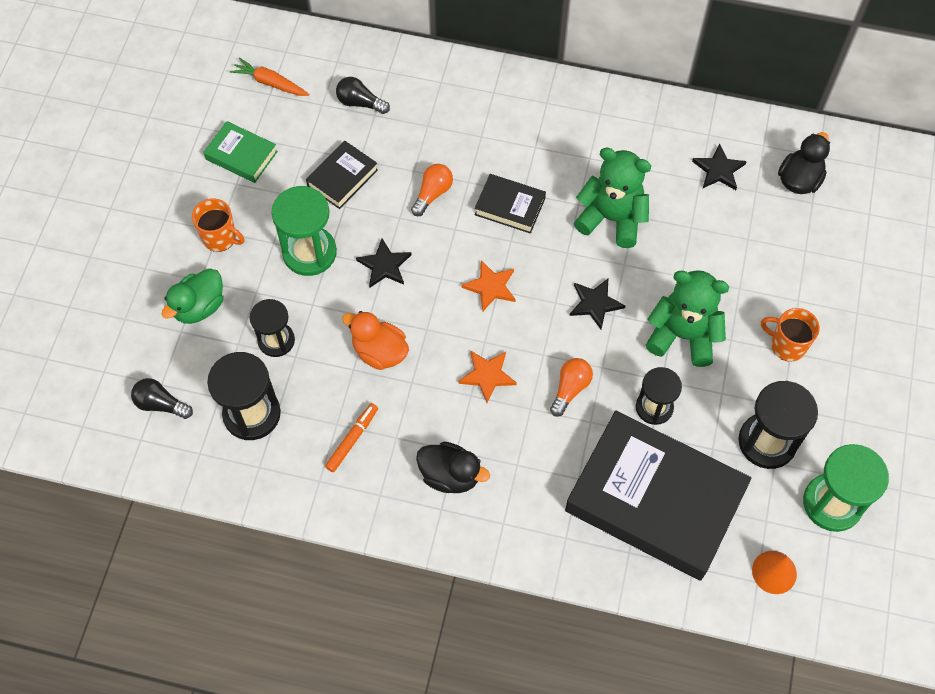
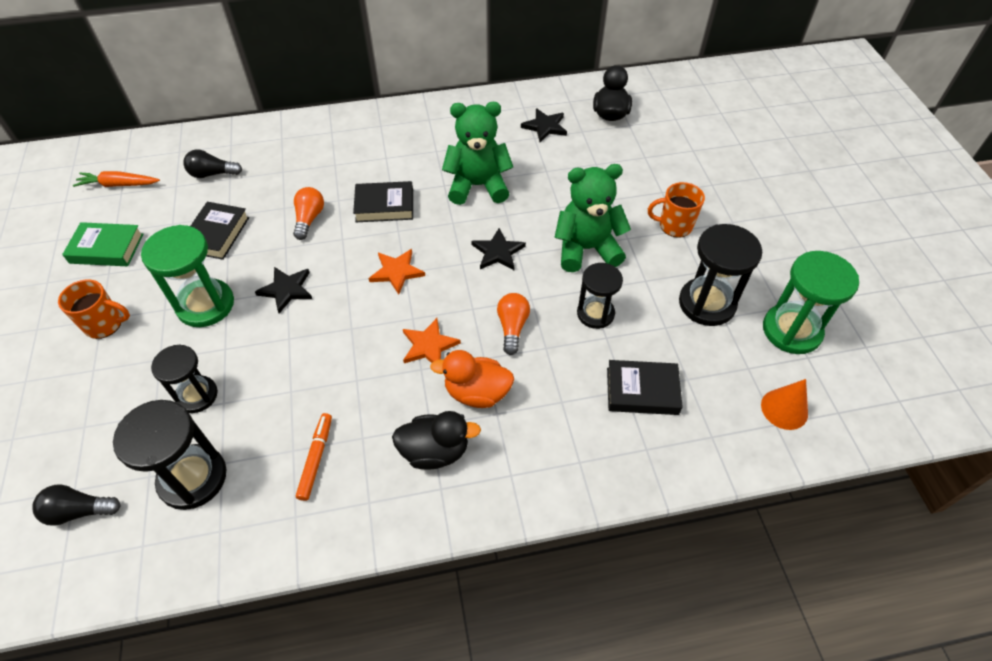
camera: 25 degrees left, 10 degrees down
green duck [161,269,224,324] -> none
orange duck [342,311,409,370] -> orange duck moved to [430,350,514,408]
black book [565,411,752,581] -> black book [607,360,683,415], size x0.45

